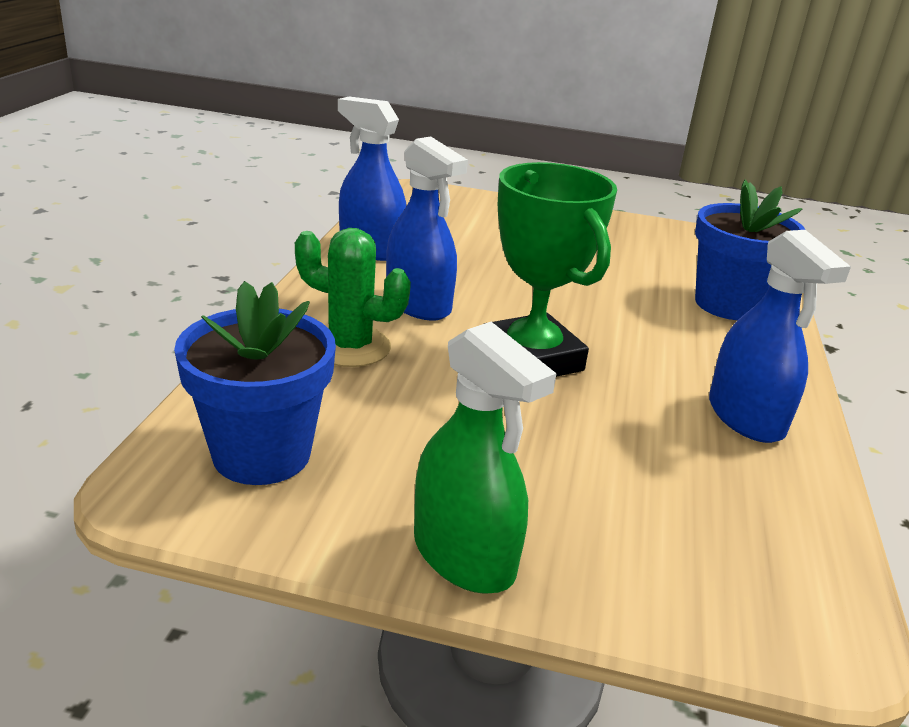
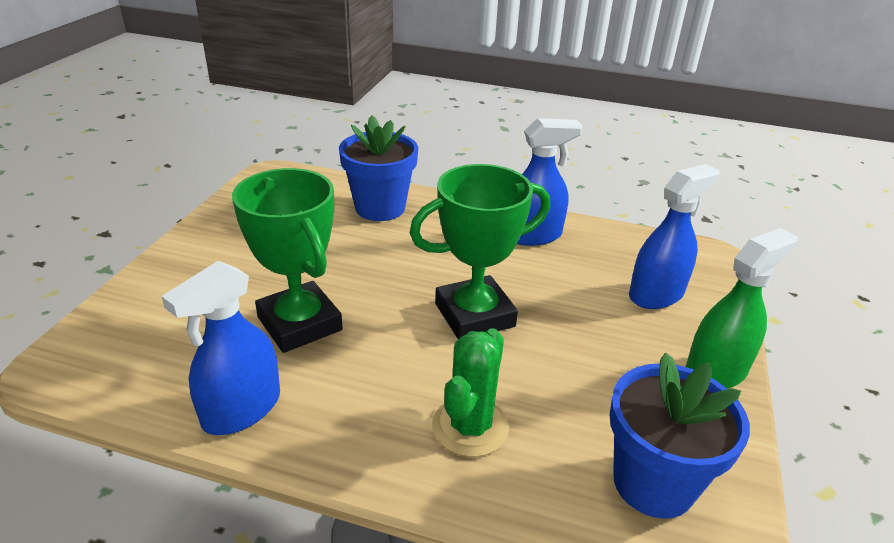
camera: 85 degrees left, 5 degrees up
blue spray bottle [386,136,468,321] -> blue spray bottle moved to [629,164,719,309]
none -> green trophy [232,168,343,353]

